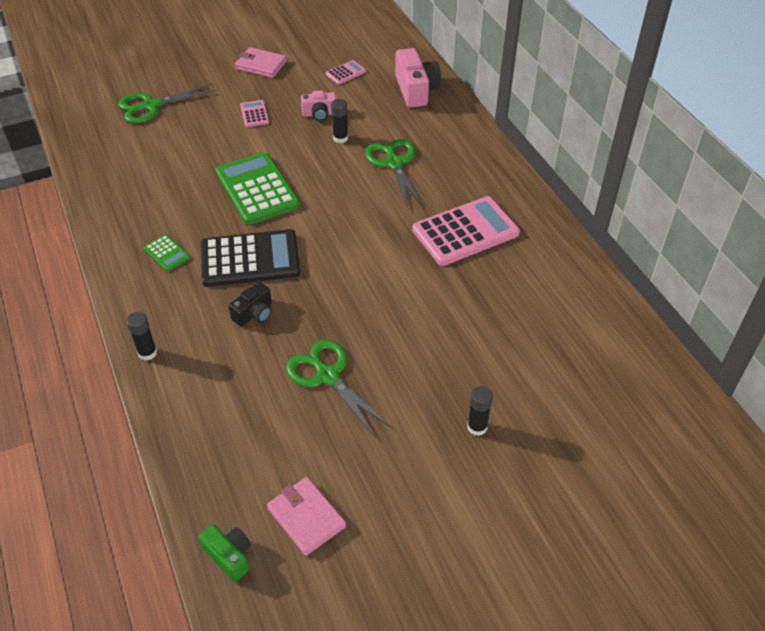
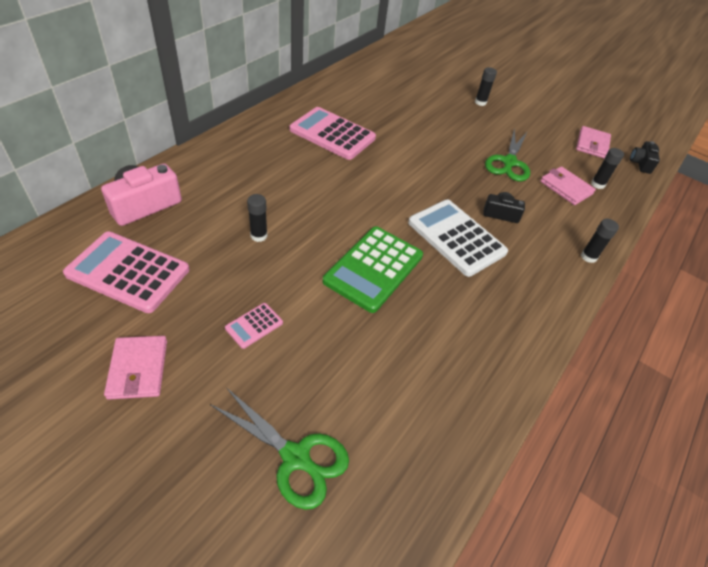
camera: 125 degrees left, 0 degrees up
green calculator [144,234,190,272] -> none
green camera [198,524,251,582] -> black camera [630,141,660,174]
black calculator [201,229,300,287] -> white calculator [408,200,508,277]
pink camera [301,91,337,121] -> none
pink calculator [326,60,366,85] -> pink calculator [63,231,190,313], size x2.18
green scissors [365,139,424,209] -> none
none -> pink wallet [540,166,596,205]
none -> black glue stick [591,148,624,189]

